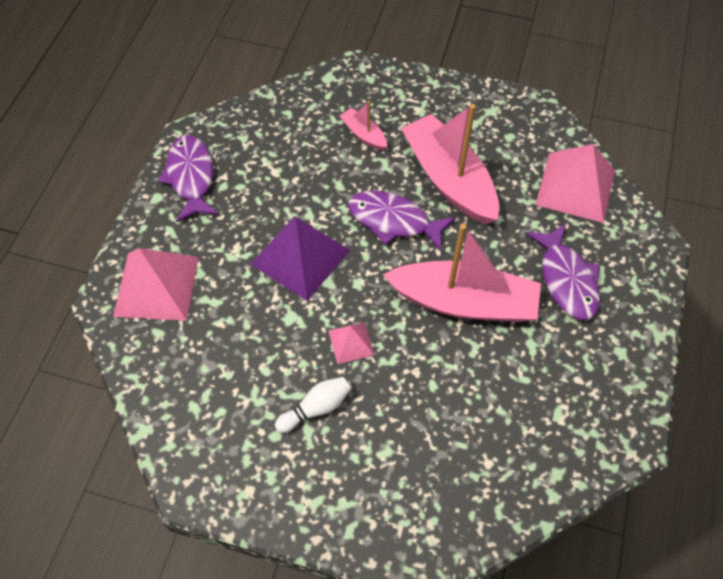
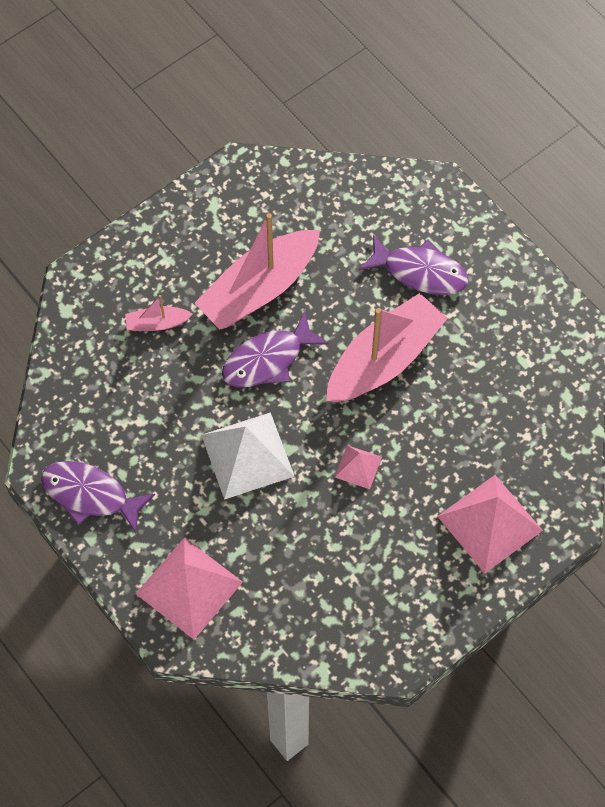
camera: 55 degrees left, 5 degrees up
purple pyramid [251,216,350,301] -> white pyramid [201,412,295,500]
white bowling pin [275,377,351,433] -> none
pink boat [401,104,499,224] -> pink boat turned 45 degrees counterclockwise [195,213,320,330]
pink pyramid [535,144,615,223] -> pink pyramid moved to [437,475,543,573]

